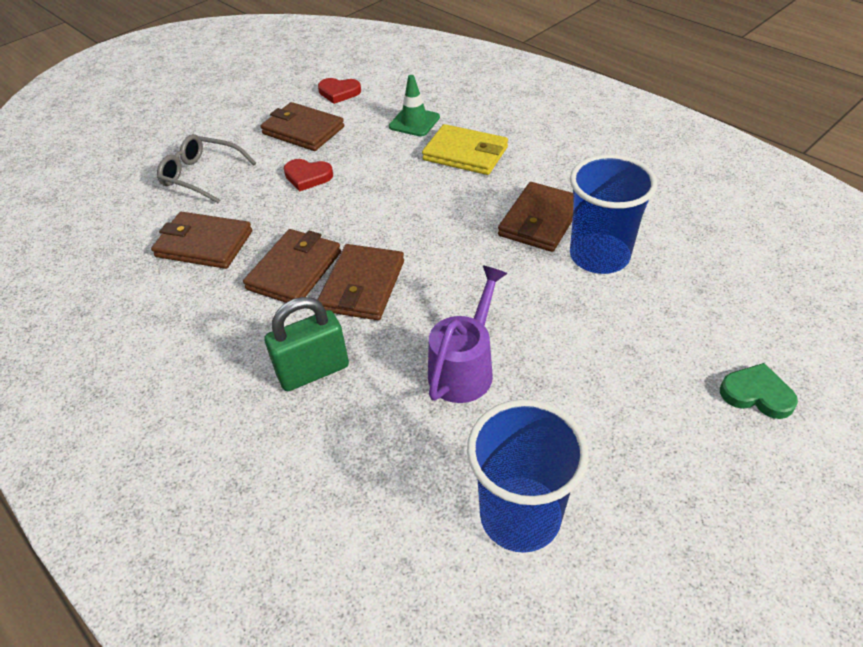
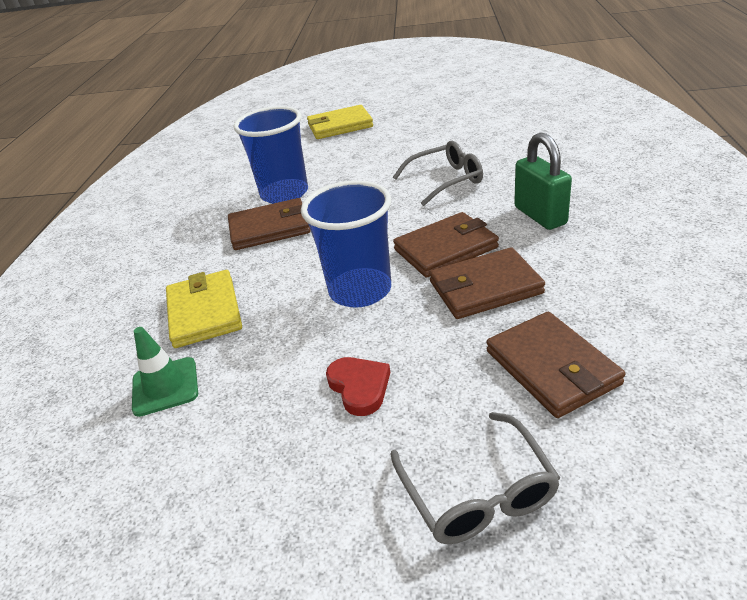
camera: 130 degrees left, 10 degrees down
brown wallet [260,102,344,151] -> none
green padlock [265,297,349,391] -> green padlock turned 45 degrees clockwise [514,132,572,230]
red heart [318,78,361,104] -> none
purple watering can [428,266,508,403] -> grey glasses [393,141,483,206]
blue cup [467,399,589,553] -> blue cup moved to [301,181,391,308]
green heart [720,363,798,419] -> yellow wallet [307,105,373,139]

